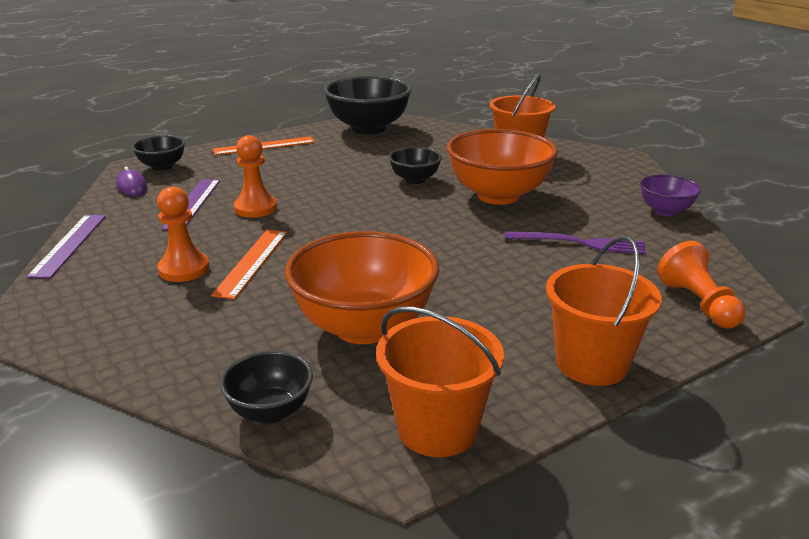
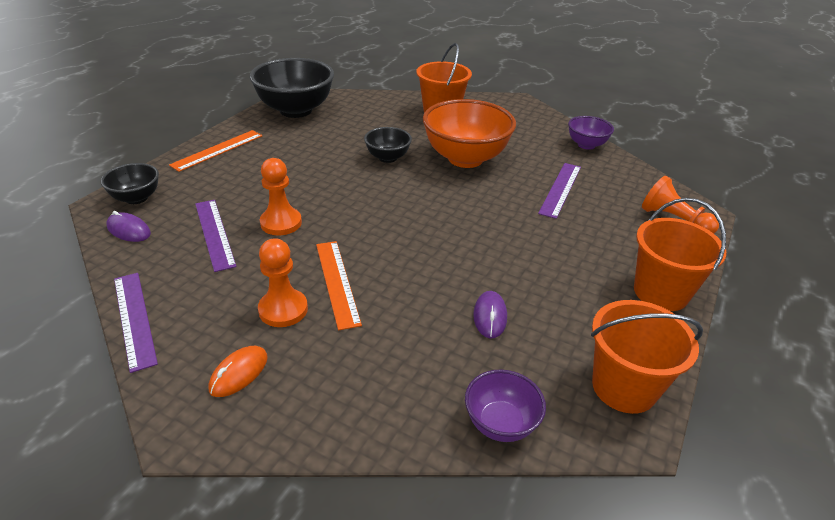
camera: 30 degrees left, 10 degrees up
black bowl [220,351,313,424] -> purple bowl [465,370,546,442]
orange bowl [285,231,439,344] -> purple mouse [473,291,507,338]
purple fork [505,231,646,254] -> purple ruler [538,163,581,219]
none -> orange mouse [208,346,268,397]

